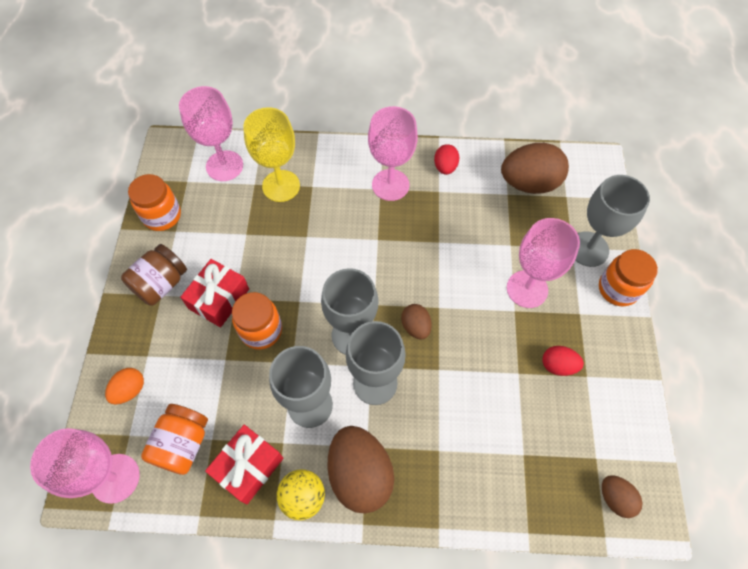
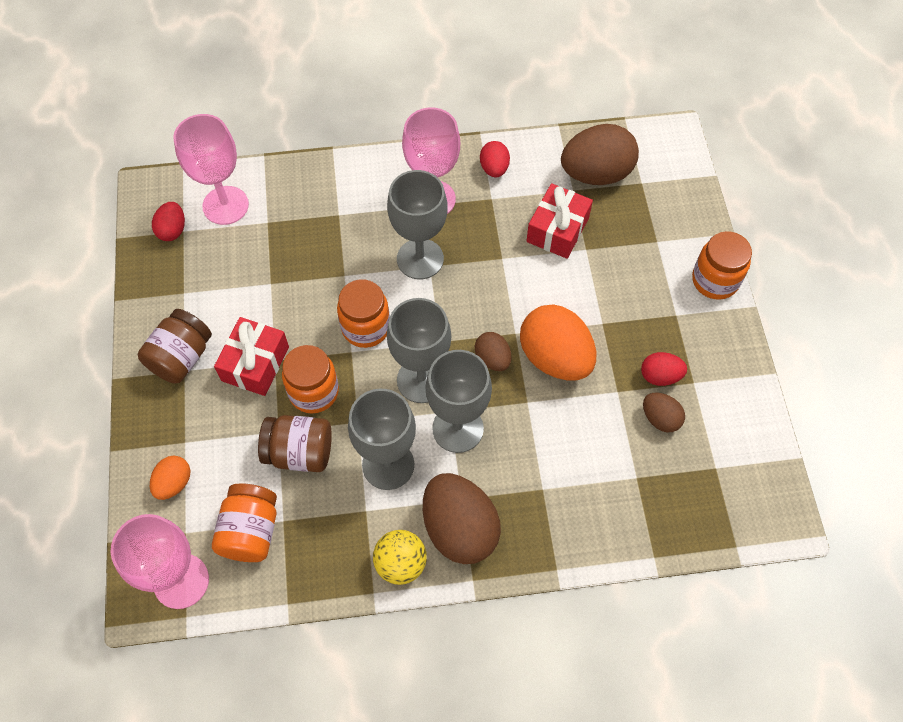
camera: 10 degrees left, 0 degrees up
orange jar [128,174,181,231] -> orange jar moved to [337,279,390,348]
red gift [205,425,284,505] -> red gift moved to [526,183,593,259]
yellow goblet [243,107,300,202] -> none
pink goblet [507,218,580,308] -> none
grey goblet [575,175,650,267] -> grey goblet moved to [387,170,448,279]
brown egg [602,475,642,518] -> brown egg moved to [643,393,685,432]
none -> red egg [152,202,185,241]
none -> brown jar [258,415,332,472]
none -> orange egg [520,305,596,381]

